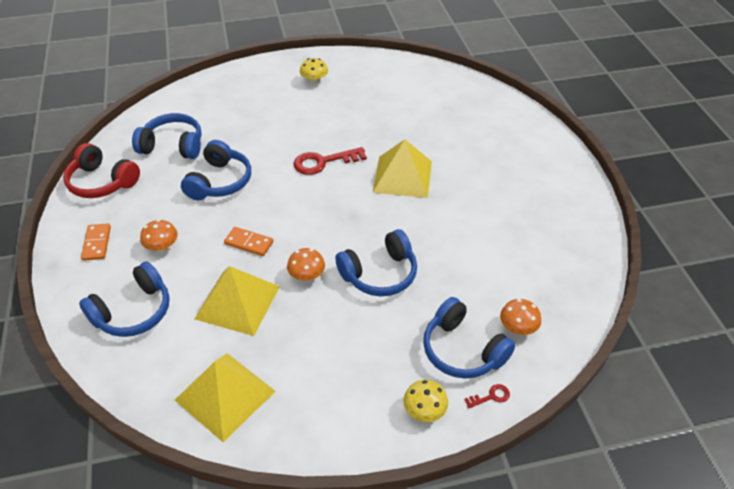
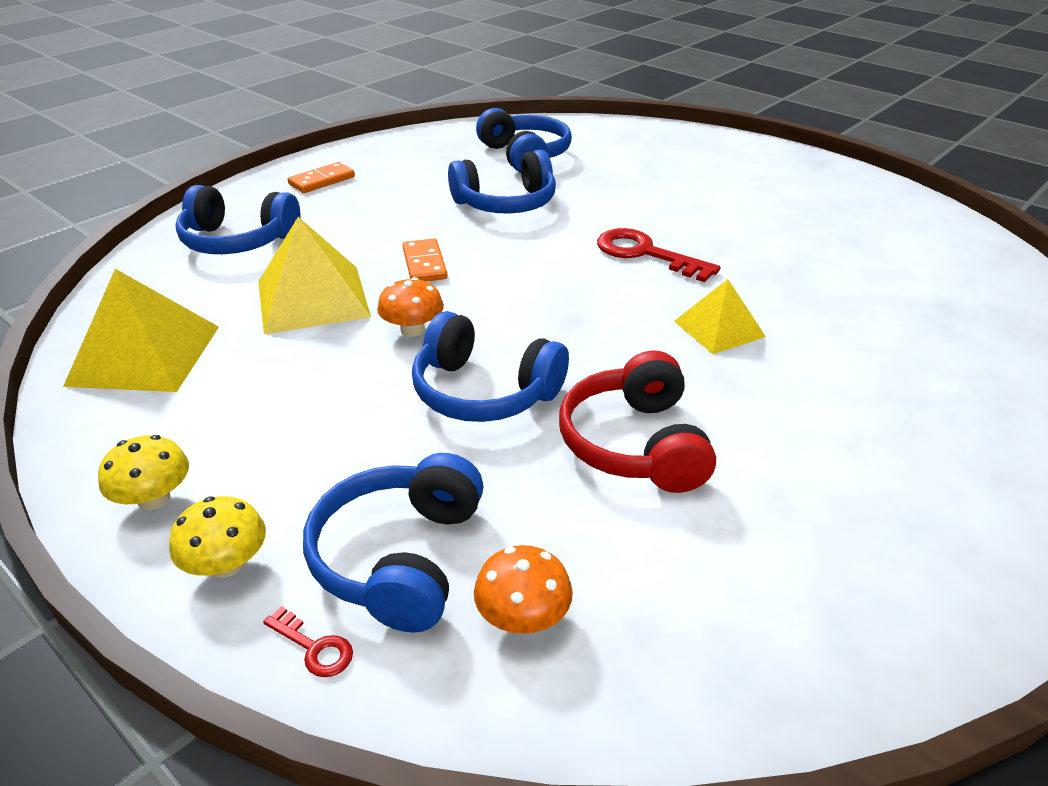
camera: 55 degrees right, 10 degrees down
red headphones [63,143,140,198] -> red headphones moved to [559,350,716,493]
orange mushroom [140,219,178,252] -> none
yellow mushroom [300,58,328,84] -> yellow mushroom moved to [98,435,189,510]
yellow pyramid [373,139,432,198] -> yellow pyramid [674,279,766,354], size x0.61

